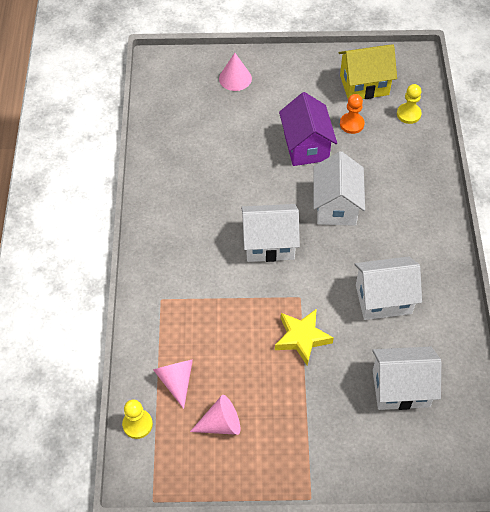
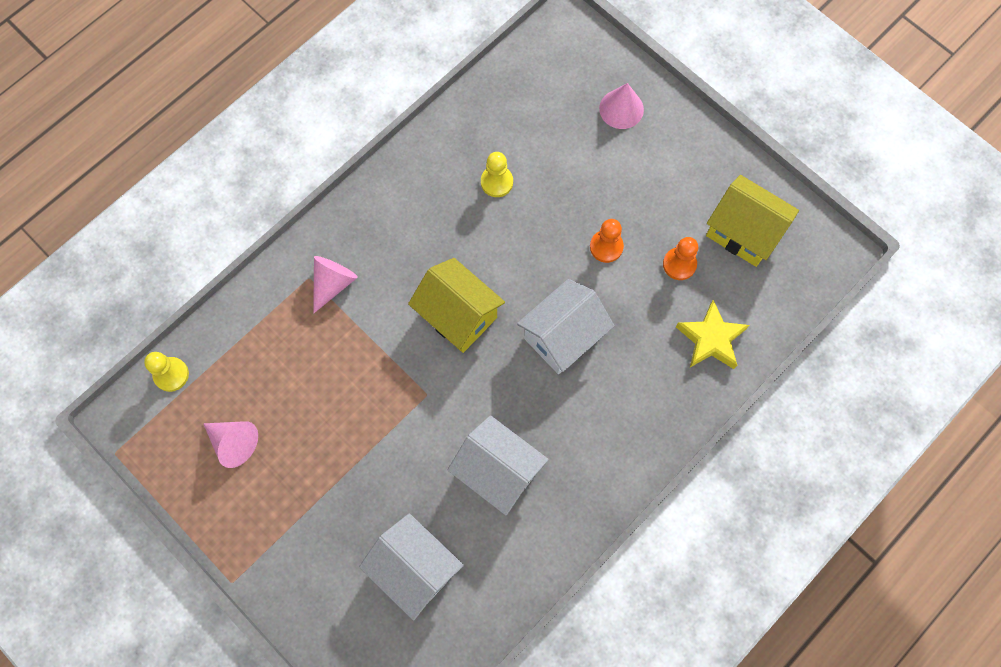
camera: 45 degrees right, 15 degrees up
pink cone [153,360,193,409] -> pink cone moved to [313,256,358,314]
white house [241,204,300,262] -> yellow house [408,258,505,353]
yellow star [275,309,334,365] -> yellow star moved to [676,300,749,369]
purple house [279,92,337,166] -> orange pawn [590,219,624,263]
yellow pawn [397,84,422,124] -> yellow pawn moved to [481,152,513,197]

